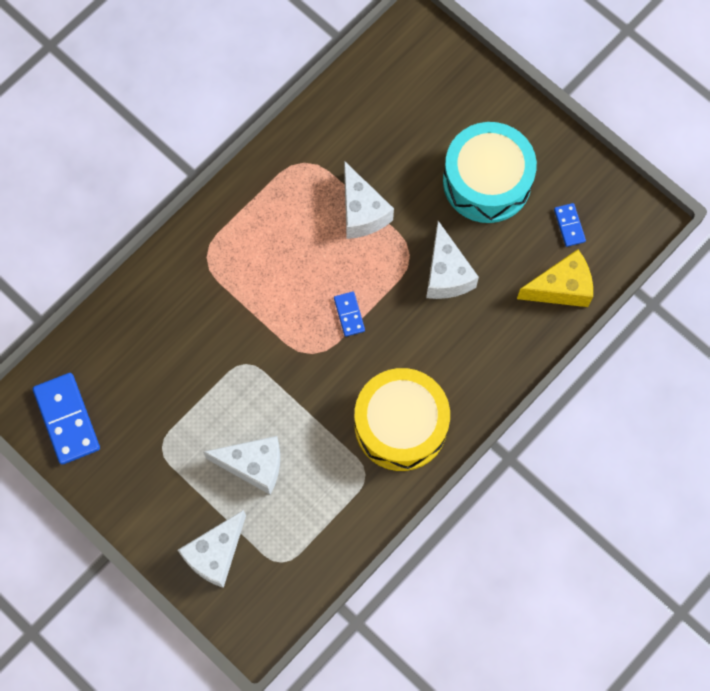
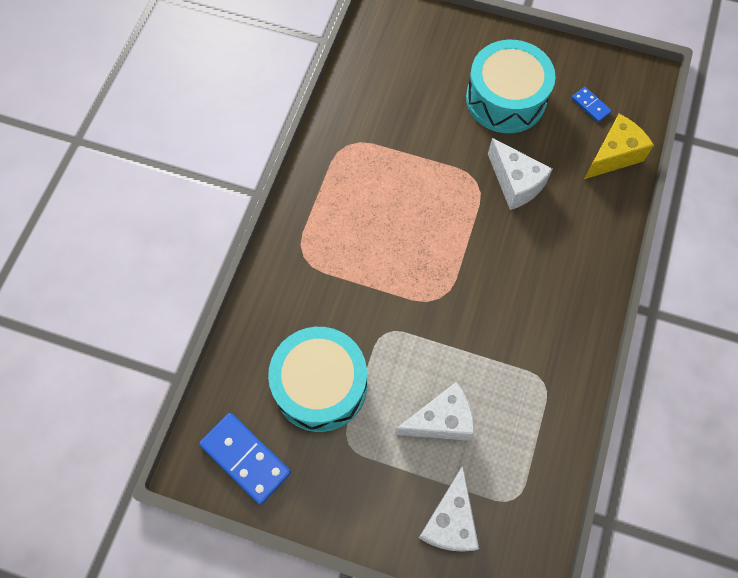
camera: 25 degrees left, 5 degrees down
blue domino [334,292,365,337] -> none
white cheese [344,161,394,239] -> none
yellow drum [355,368,450,471] -> none
none -> turquoise drum [268,327,367,432]

